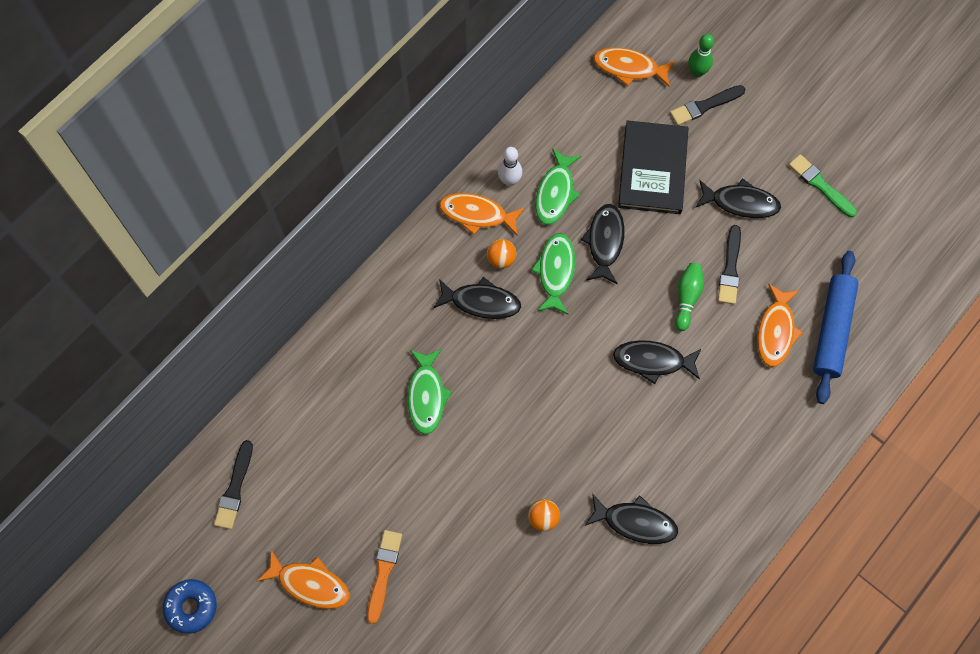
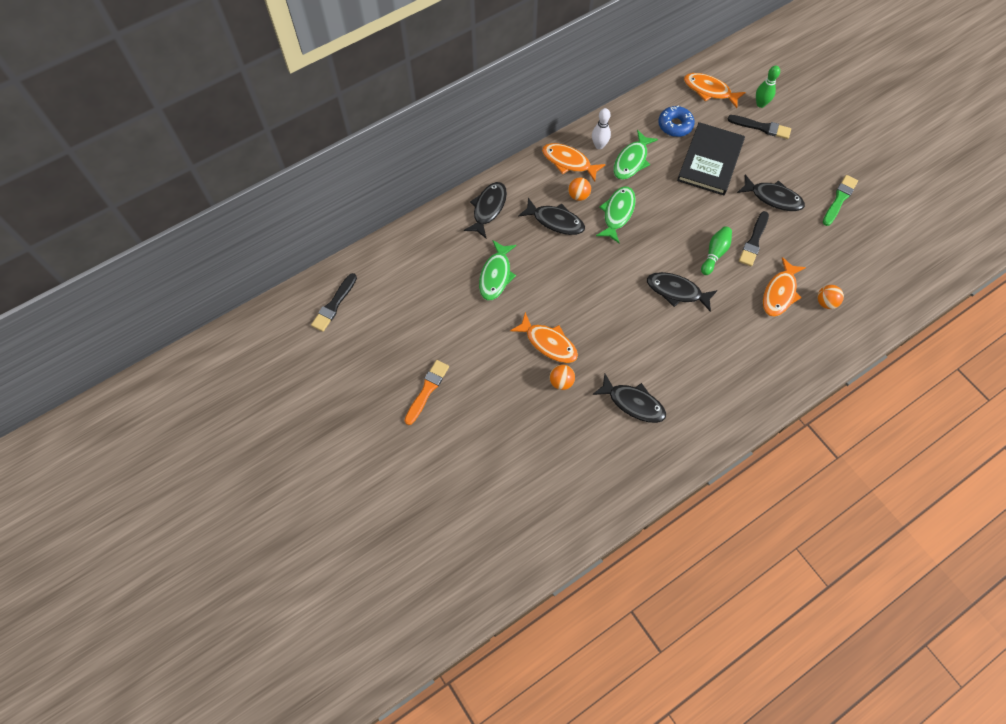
camera: 15 degrees right, 5 degrees down
blue donut [163,579,217,634] -> blue donut moved to [658,105,695,137]
orange fish [257,550,350,609] -> orange fish moved to [510,312,578,363]
black fish [581,204,625,284] -> black fish moved to [464,182,507,238]
black brush [670,85,745,126] -> black brush turned 150 degrees counterclockwise [727,115,791,139]
green brush [789,154,857,217] -> green brush turned 60 degrees clockwise [823,175,858,226]
blue rolling pin [813,251,859,404] -> orange ball [817,285,844,309]

